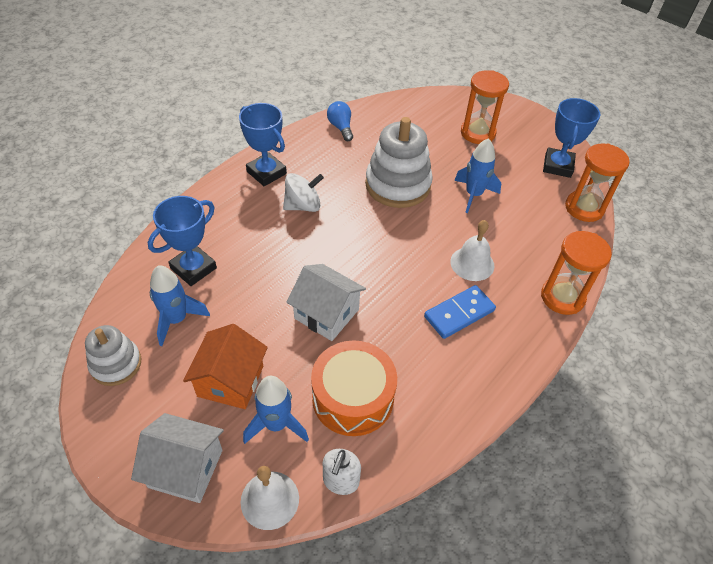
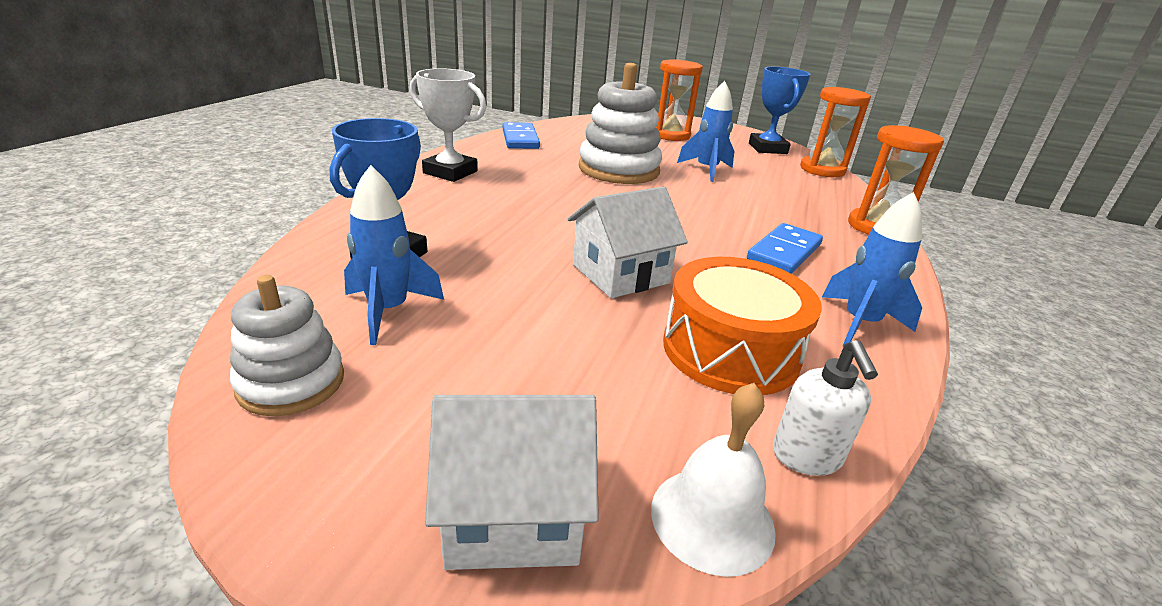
camera: 20 degrees left, 20 degrees down
orange house [183,324,268,409] -> none
blue trophy [239,103,287,186] -> white trophy [410,68,486,182]
blue rocket [243,376,309,444] -> blue rocket moved to [822,192,922,346]
white spinning top [283,173,324,212] -> none
white house [287,264,366,341] -> white house turned 45 degrees counterclockwise [568,186,688,298]
blue light bulb [327,101,353,141] -> blue domino [502,122,540,149]
white bell [450,220,494,281] -> none

